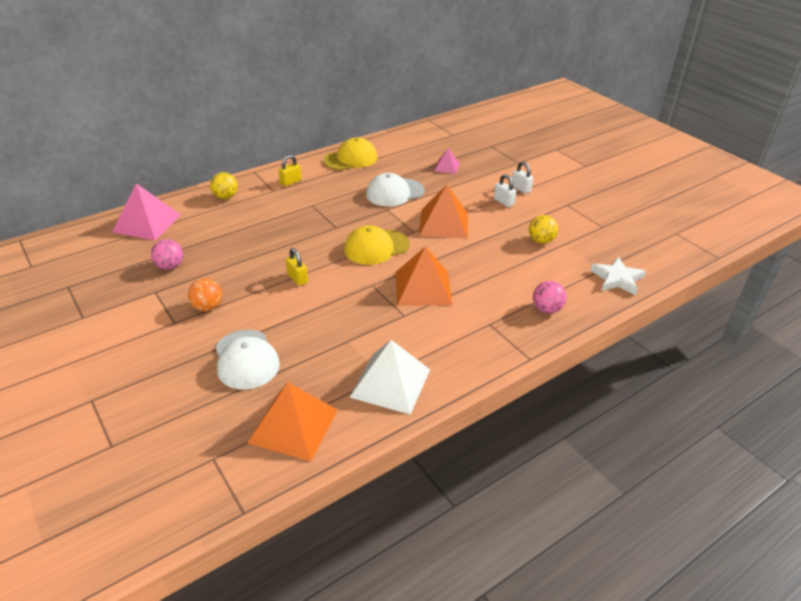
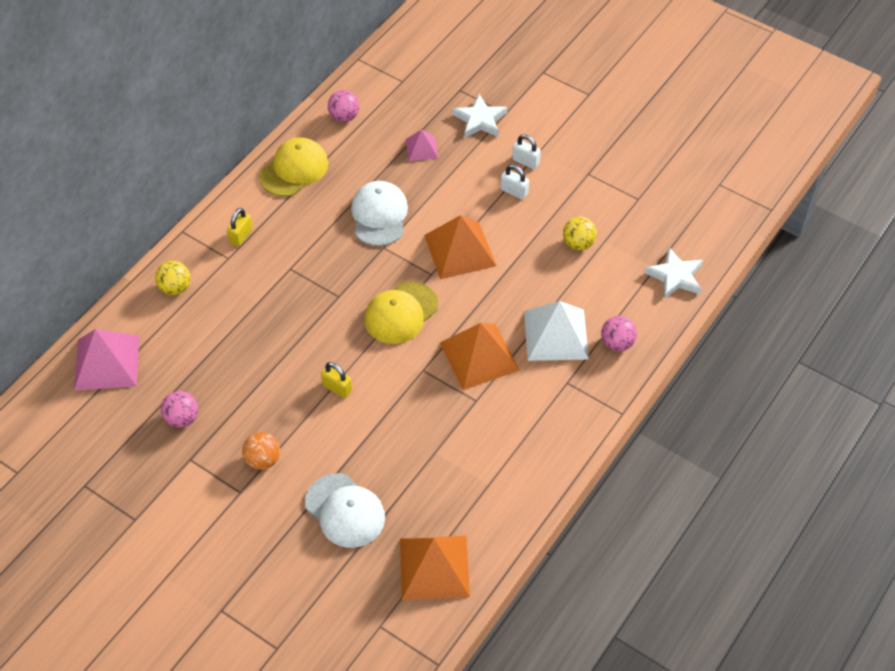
camera: 20 degrees left, 15 degrees up
white pyramid [350,340,430,415] -> white pyramid moved to [524,301,589,361]
white cap [366,173,425,206] -> white cap turned 135 degrees clockwise [351,181,408,246]
none -> pink ball [328,90,359,122]
none -> white star [453,94,507,138]

